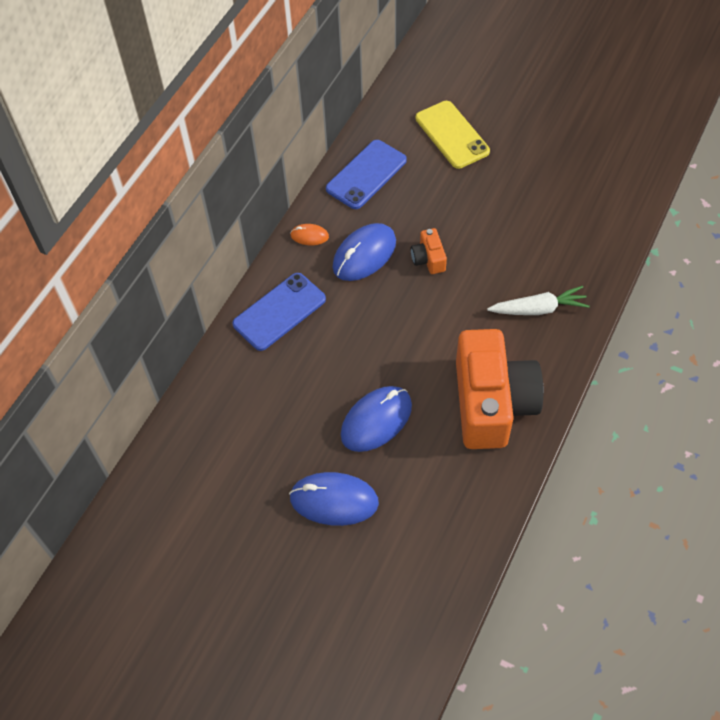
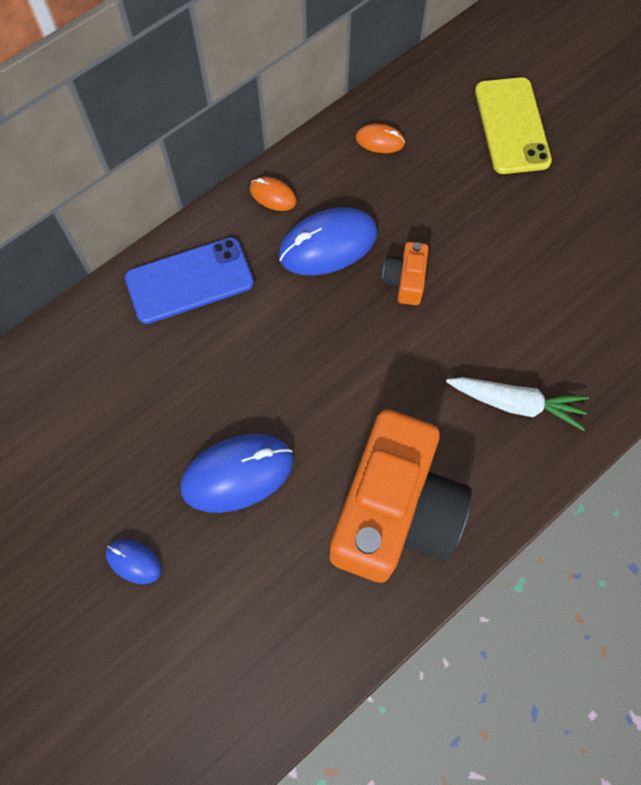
camera: 20 degrees right, 10 degrees up
blue mouse [289,472,379,526] -> blue mouse [106,539,161,584], size x0.50
blue phone [326,140,407,209] -> orange mouse [356,124,405,153]

